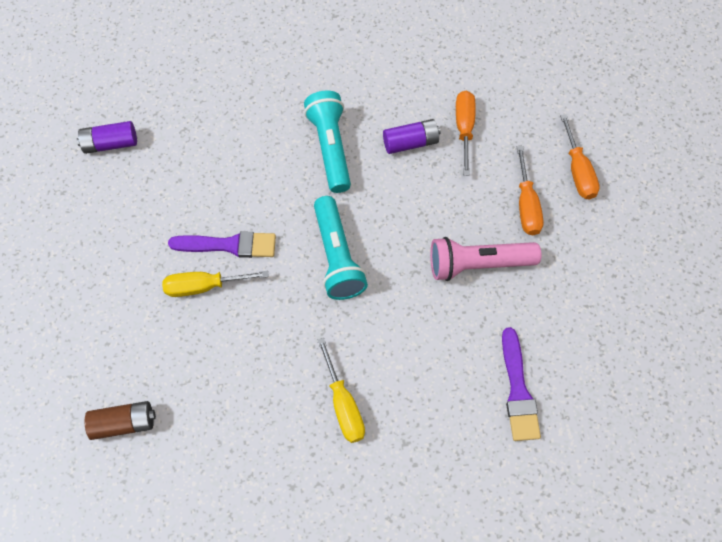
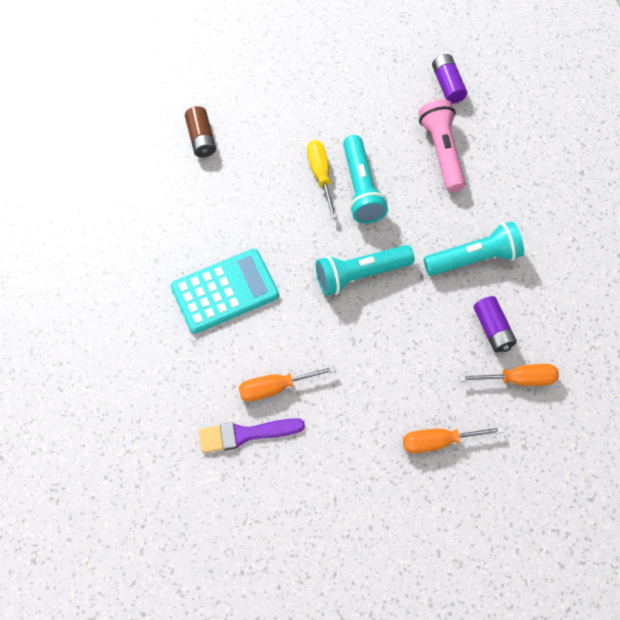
camera: 85 degrees right, 0 degrees up
purple brush [168,231,276,258] -> turquoise flashlight [343,135,388,223]
yellow screwdriver [317,337,365,443] -> turquoise calculator [171,249,279,334]
pink flashlight [430,237,541,281] -> pink flashlight moved to [418,99,466,192]
orange screwdriver [560,114,600,199] -> orange screwdriver moved to [238,366,336,401]

